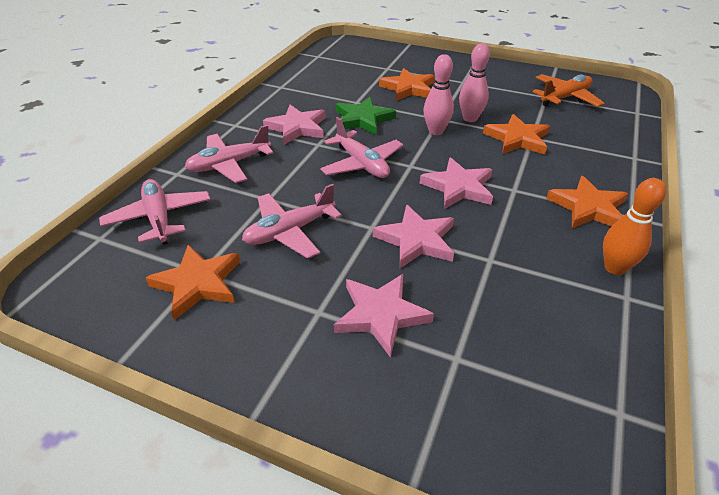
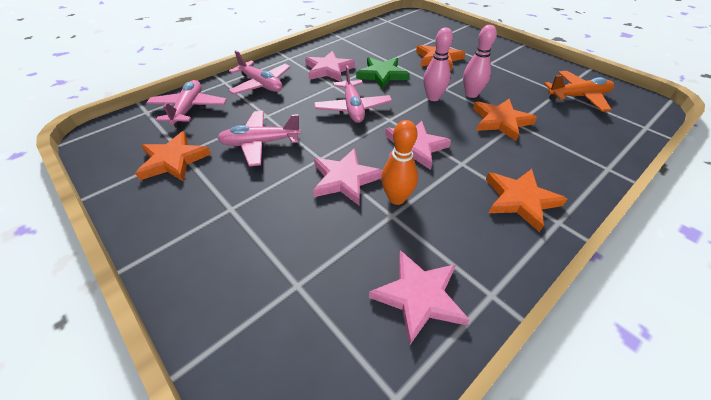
camera: 25 degrees right, 5 degrees up
pink plane [185,125,273,183] -> pink plane turned 135 degrees counterclockwise [228,50,291,95]
pink star [334,274,434,357] -> pink star moved to [369,250,470,346]
orange bowling pin [603,178,666,275] -> orange bowling pin moved to [381,120,418,205]

